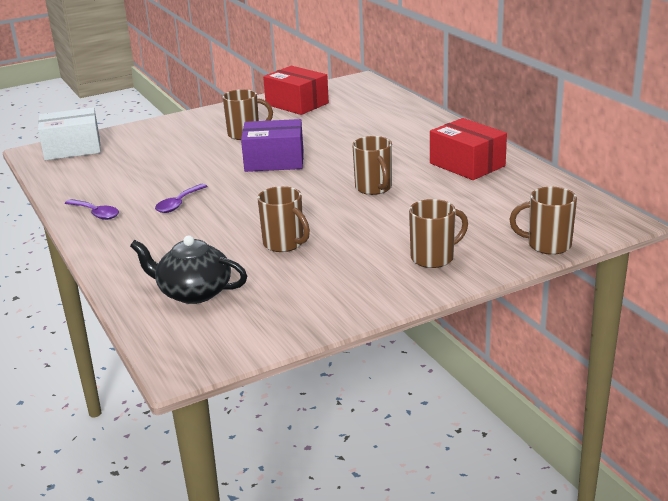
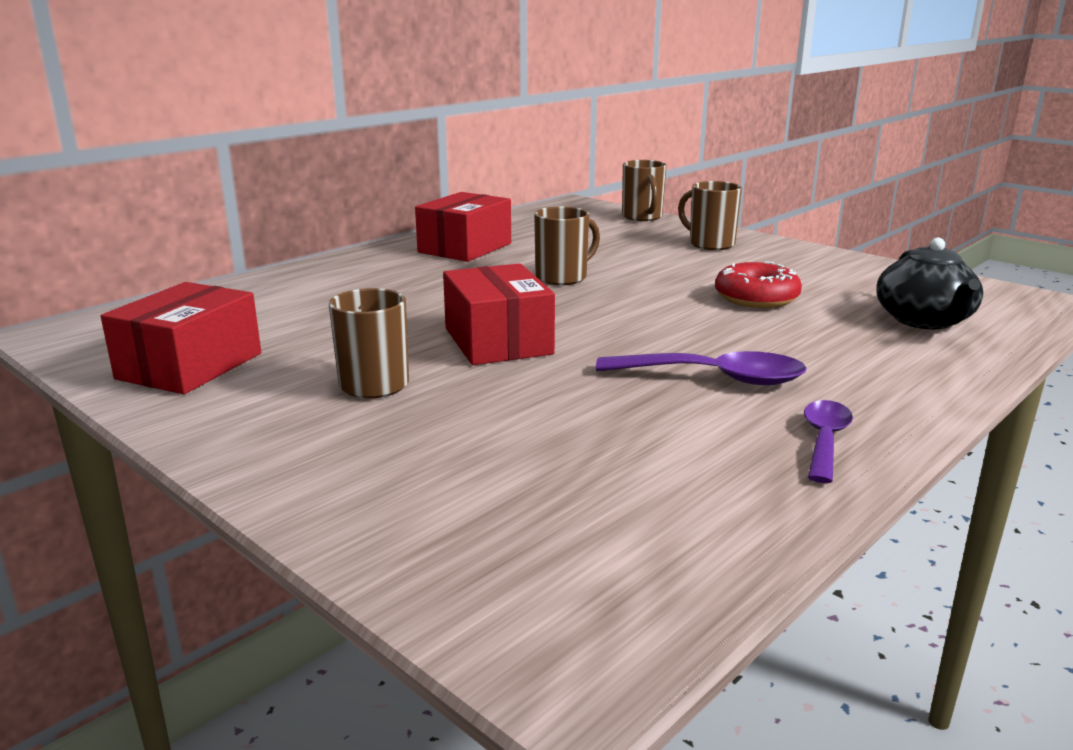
camera: 110 degrees left, 5 degrees down
white box [38,107,101,160] -> none
purple spoon [155,184,207,213] -> purple spoon [596,351,807,385], size x1.52
purple box [241,119,303,172] -> red box [443,263,555,365]
brown mug [257,186,310,252] -> red donut [715,262,802,308]

